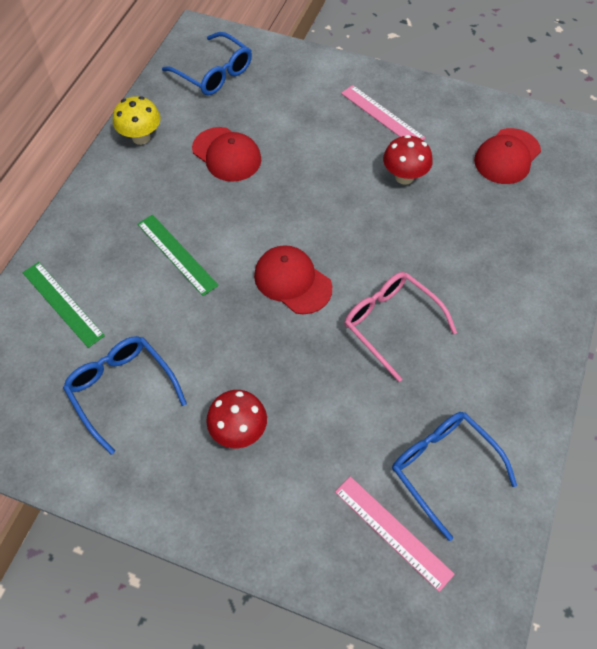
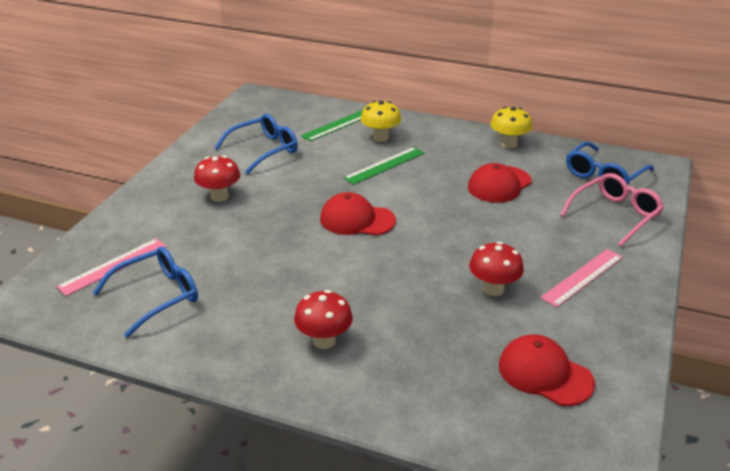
camera: 90 degrees right, 25 degrees down
red cap [254,245,332,314] -> red cap turned 120 degrees counterclockwise [320,192,396,236]
pink glasses [344,272,457,382] -> pink glasses moved to [560,173,664,247]
none -> red mushroom [294,290,353,349]
none -> yellow mushroom [361,101,401,142]

